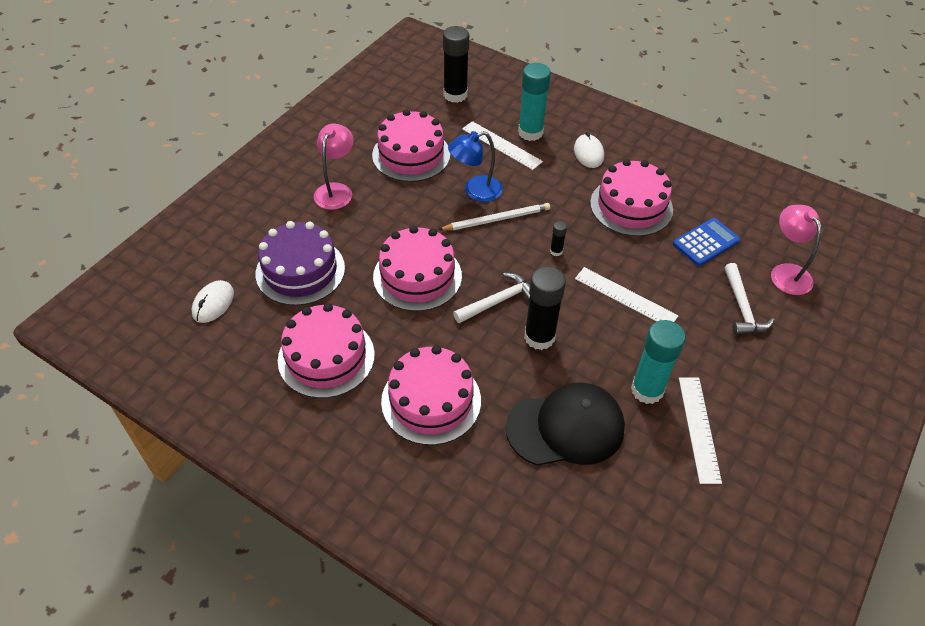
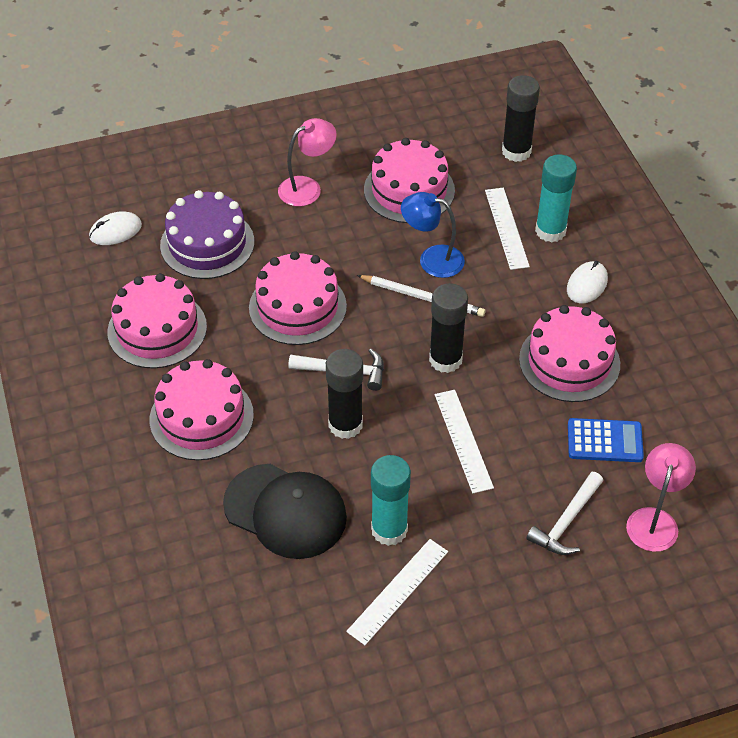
camera: 40 degrees right, 0 degrees up
black glue stick [550,221,567,256] -> black glue stick [429,283,468,373], size x2.23

